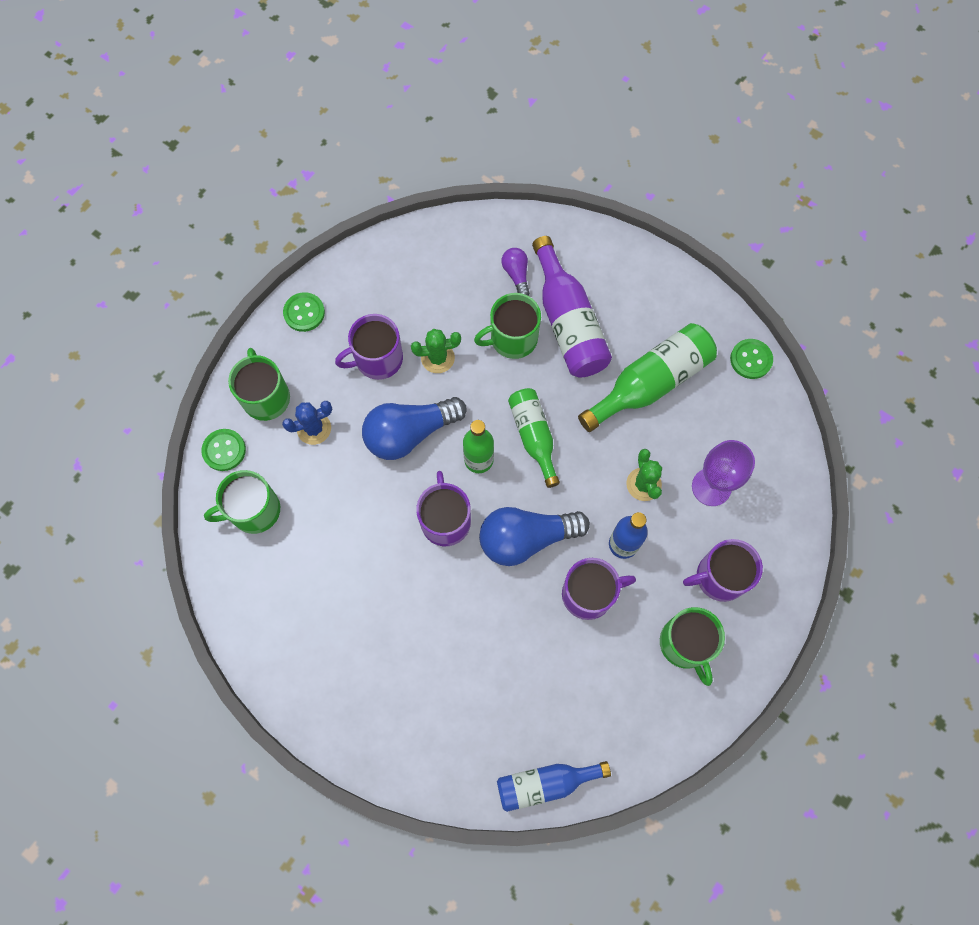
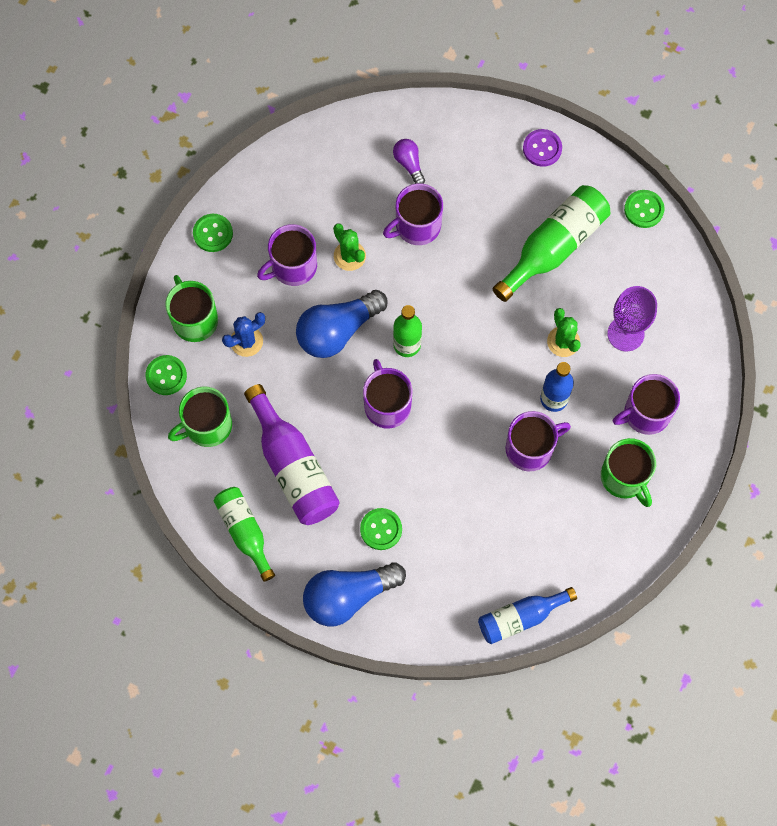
camera: 10 degrees left, 0 degrees up
green cactus [411,329,461,373] -> green cactus turned 75 degrees clockwise [333,224,366,271]
green mug [474,293,541,359] -> purple mug [383,183,443,245]
blue light bulb [479,507,590,566] -> blue light bulb moved to [303,562,406,626]
green bottle [508,388,560,488] -> green bottle moved to [214,487,275,582]
purple bottle [532,236,612,377] -> purple bottle moved to [244,384,340,525]
none -> green button [360,508,402,550]
none -> purple button [523,129,562,167]

